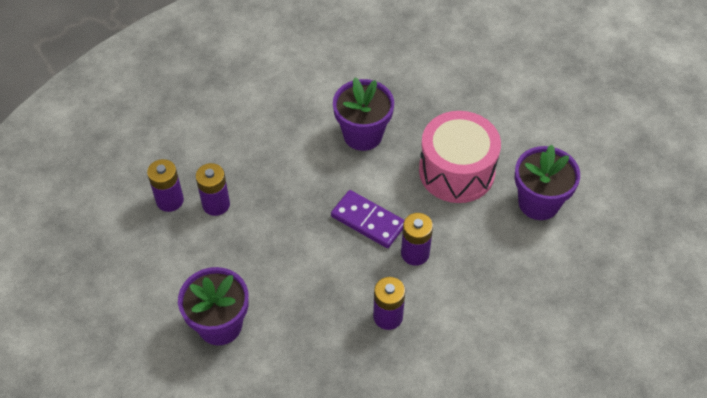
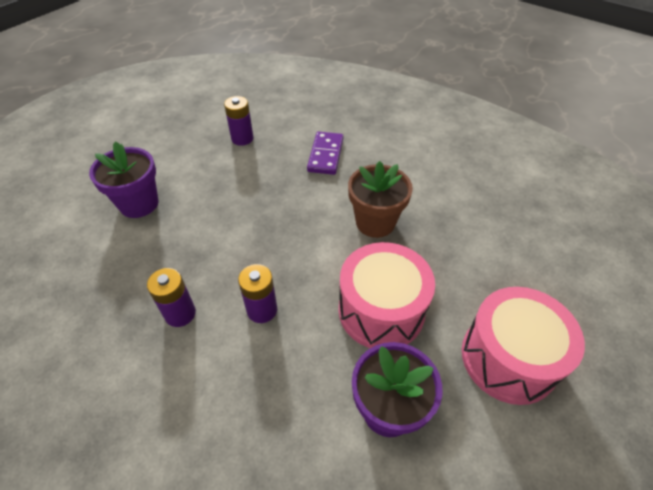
camera: 65 degrees right, 5 degrees down
purple battery [196,163,230,216] -> none
purple domino [331,190,404,248] -> purple domino moved to [307,131,344,175]
purple flower pot [333,78,394,151] -> brown flower pot [348,161,413,238]
none -> pink drum [462,287,585,405]

